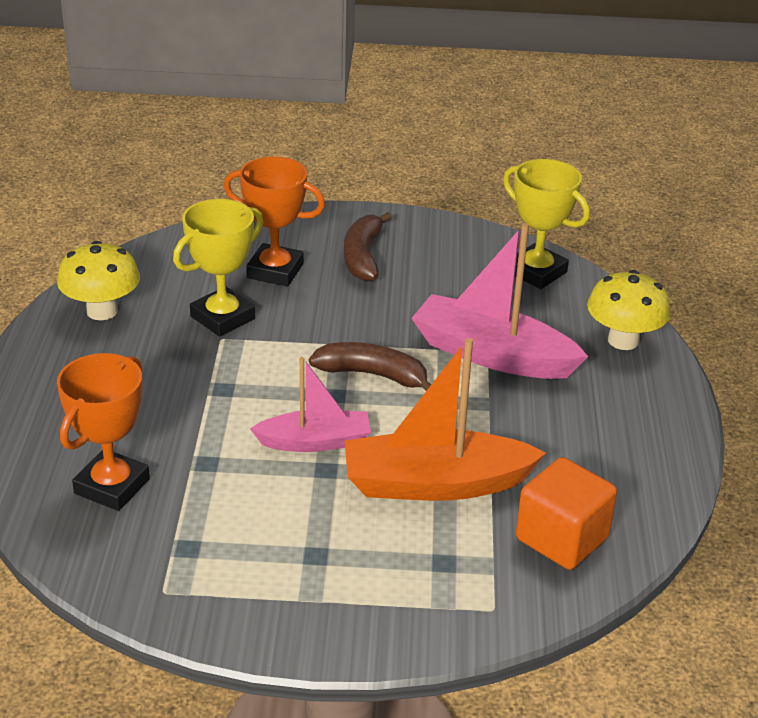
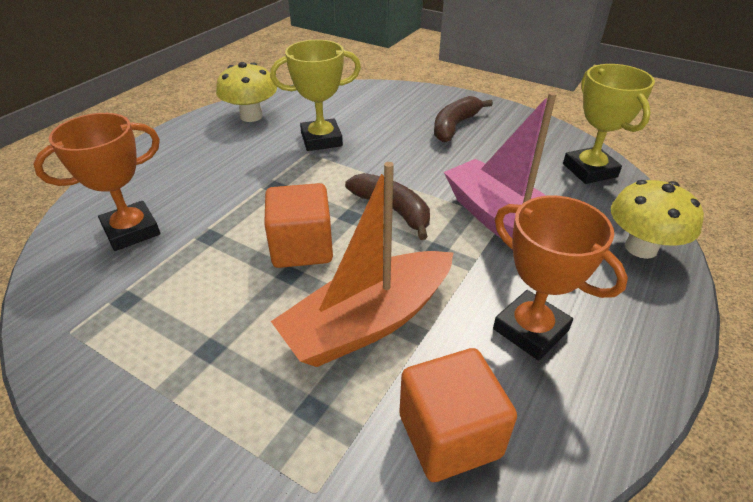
camera: 30 degrees right, 5 degrees up
orange trophy [224,157,325,286] -> orange trophy moved to [493,196,628,360]
pink boat [250,357,371,452] -> orange cube [264,183,333,268]
orange boat [344,338,546,501] -> orange boat turned 60 degrees counterclockwise [271,162,454,367]

